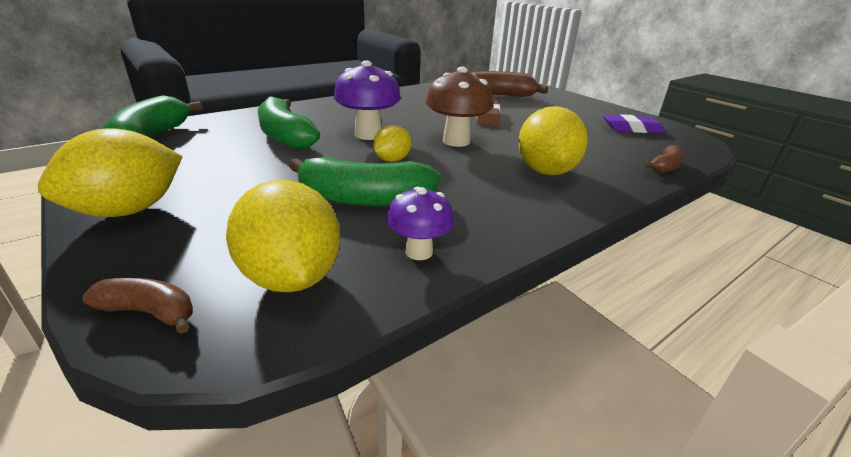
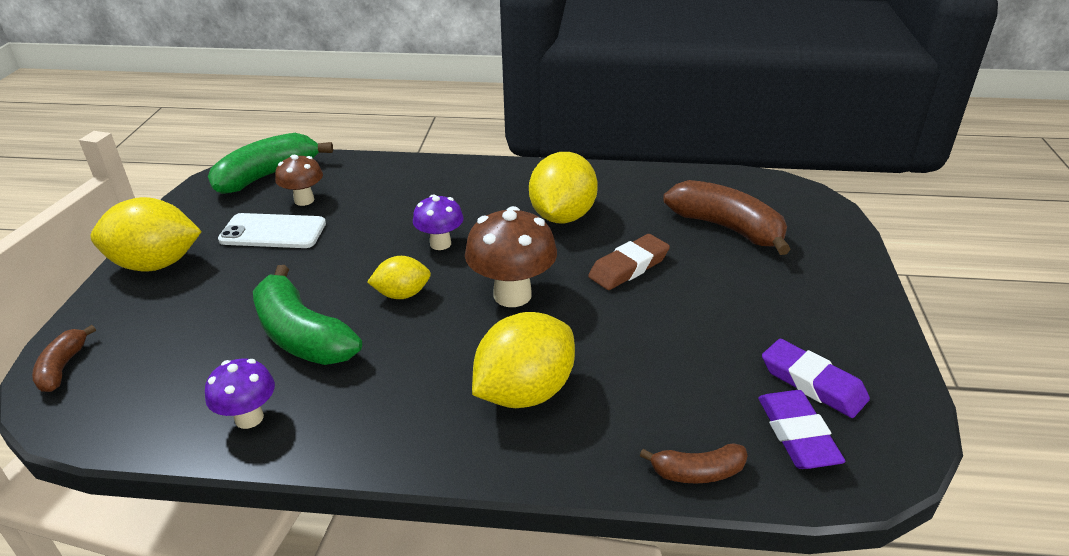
camera: 45 degrees right, 5 degrees up
brown banana [83,278,193,334] -> brown banana turned 150 degrees counterclockwise [32,325,96,392]
yellow lemon [226,180,340,292] -> yellow lemon moved to [529,152,598,223]
green banana [258,96,320,150] -> none
purple mushroom [334,61,401,140] -> purple mushroom [413,195,464,250], size x0.61
none -> white phone [218,213,326,248]
none -> brown mushroom [275,155,323,206]
none -> purple eraser [758,390,845,469]

